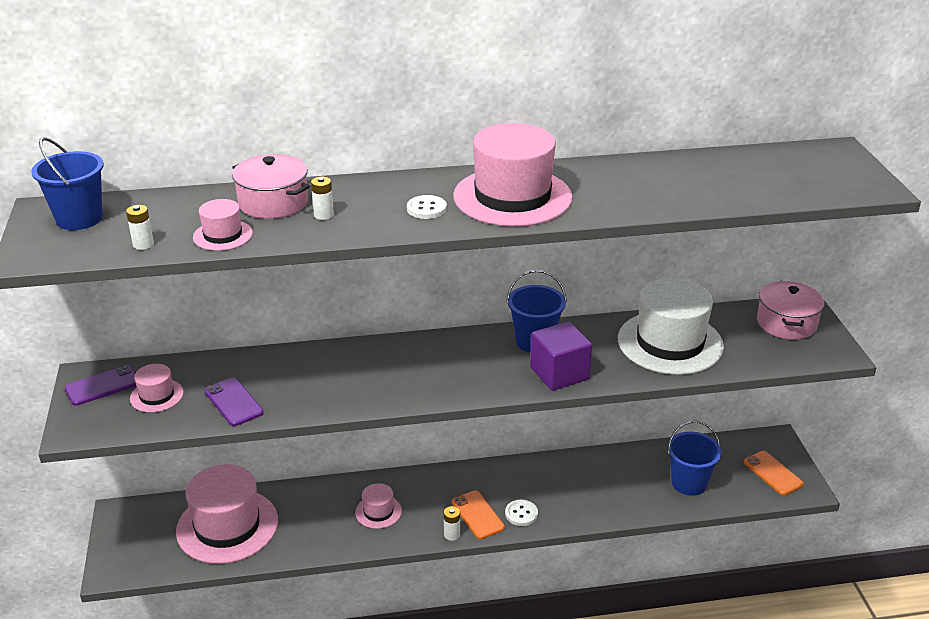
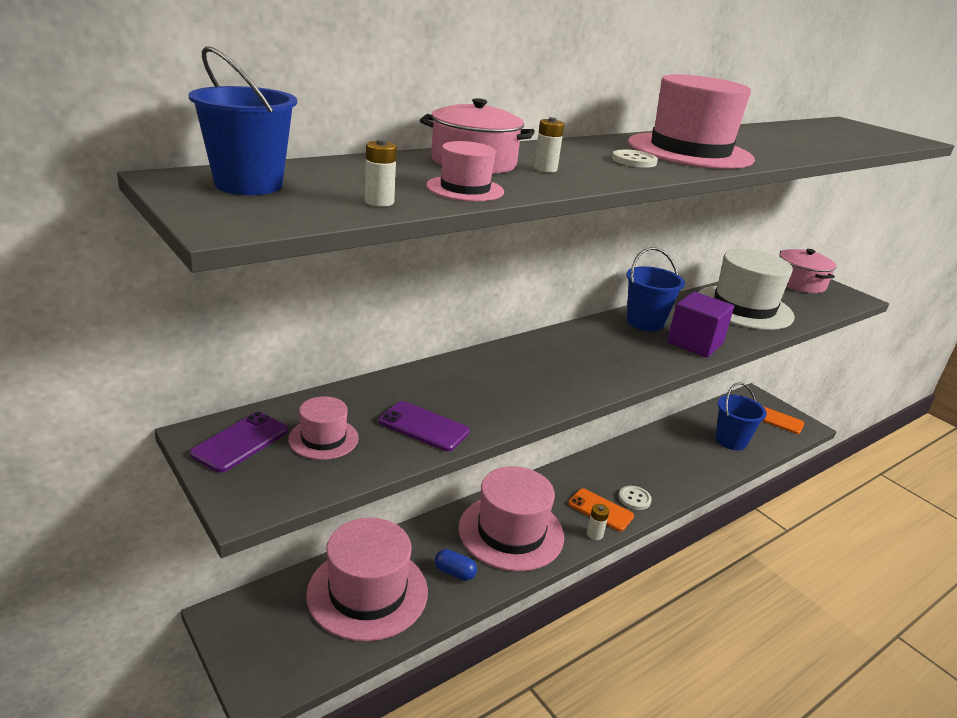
camera: 30 degrees left, 5 degrees down
pink hat [355,483,402,529] -> pink hat [459,466,564,572], size x2.13
none -> blue capsule [435,549,477,581]

